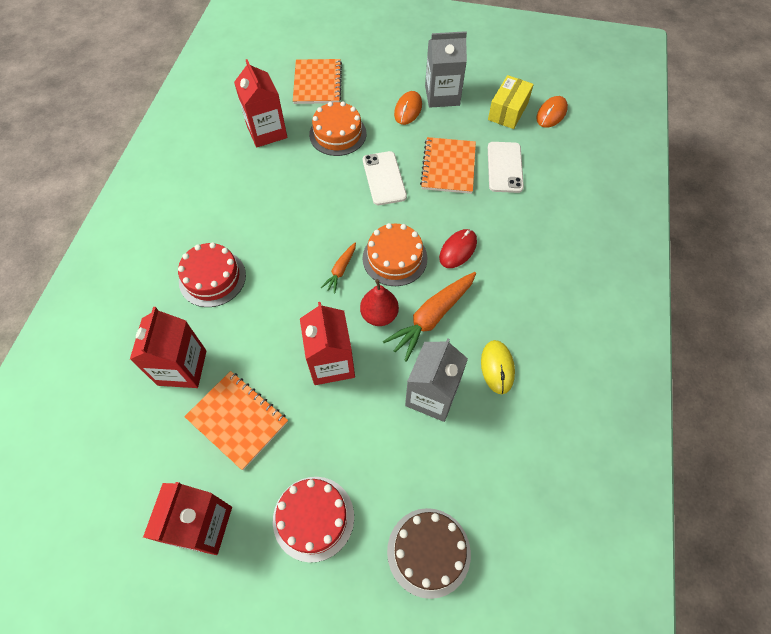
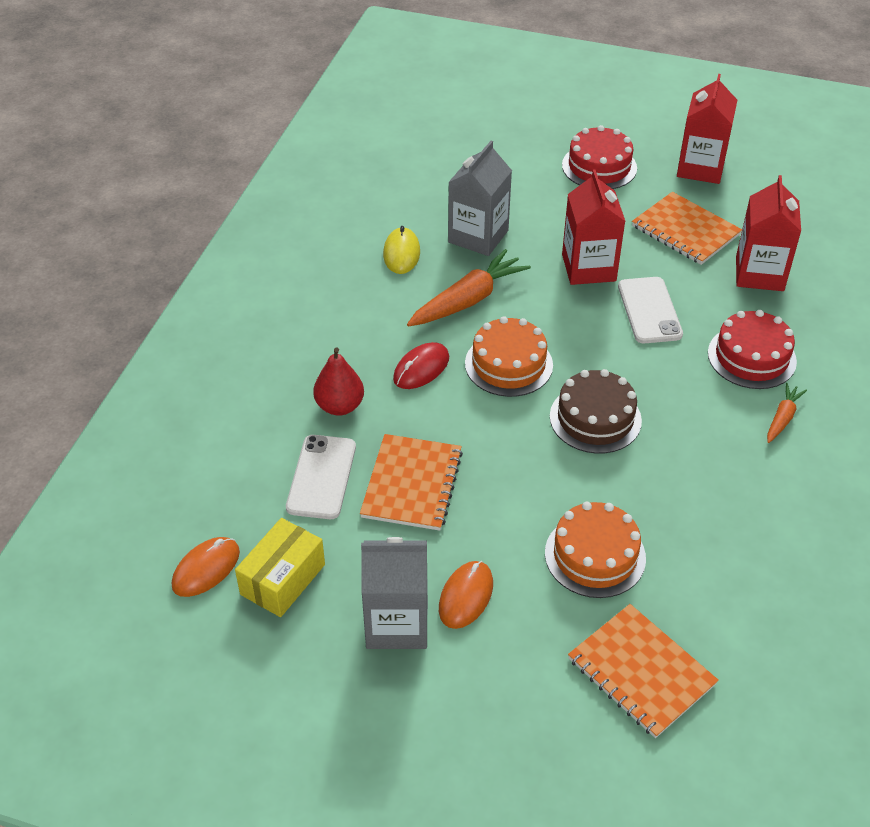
camera: 175 degrees left, 15 degrees down
red carton [234,59,287,147] -> none
orange notebook [293,59,342,104] -> orange notebook turned 45 degrees counterclockwise [568,604,719,738]
orange carrot [321,243,356,293] -> orange carrot moved to [767,383,807,443]
red pear [360,279,399,326] -> red pear moved to [313,348,364,416]
white phone [363,151,407,205] -> white phone moved to [618,277,683,343]
brown cake [387,508,471,599] -> brown cake moved to [550,369,642,454]

